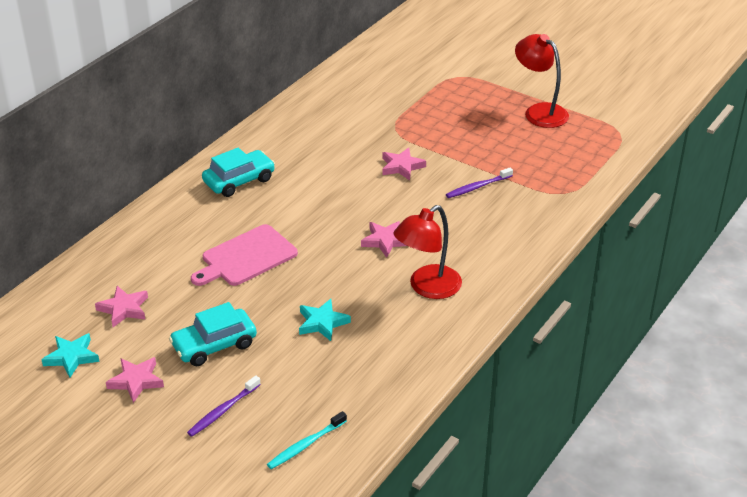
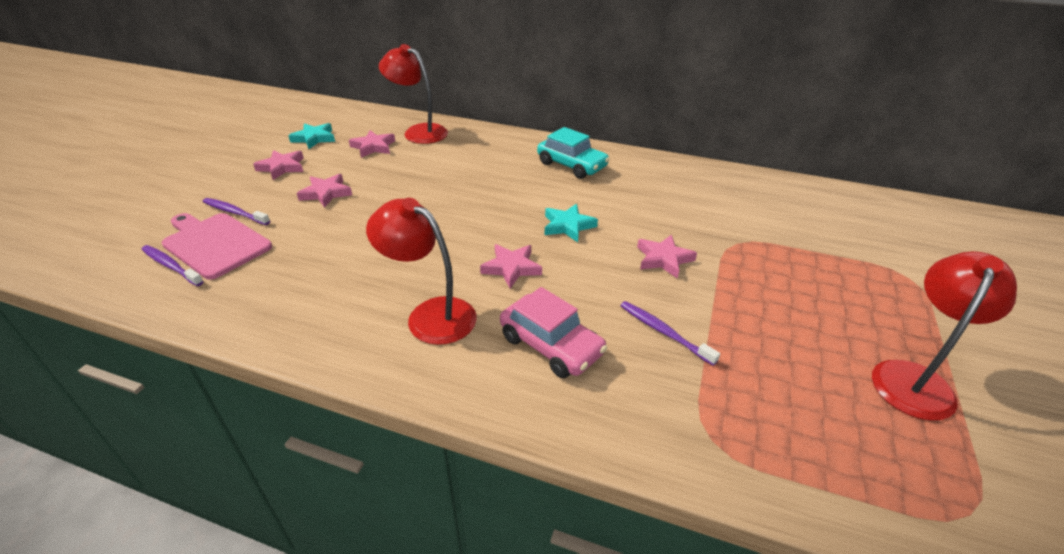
camera: 75 degrees right, 0 degrees up
turquoise car [169,302,257,366] -> pink star [297,174,352,208]
pink cutting board [191,224,298,286] -> pink cutting board moved to [162,213,272,280]
turquoise toothbrush [267,411,347,469] -> purple toothbrush [141,245,204,286]
turquoise star [299,299,351,341] -> turquoise star moved to [545,204,598,242]
none -> red lamp [379,44,448,144]
none -> pink car [500,287,607,378]

